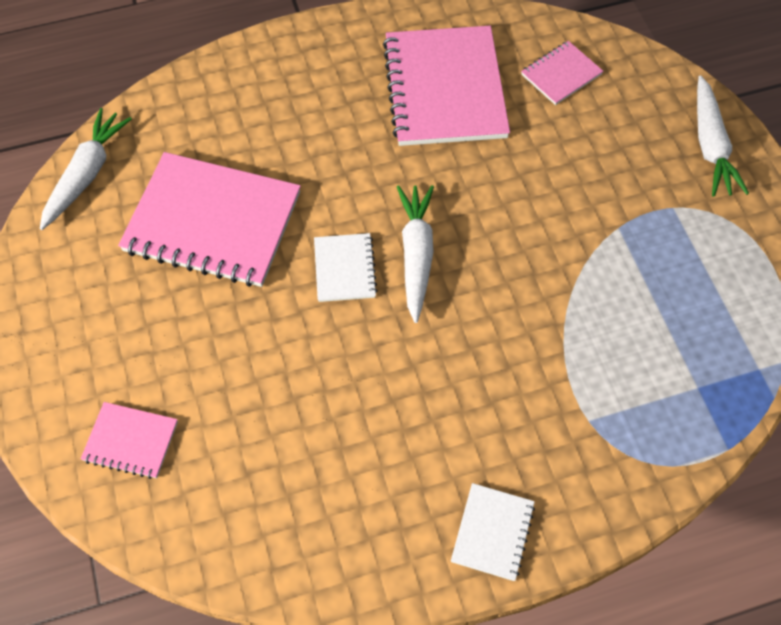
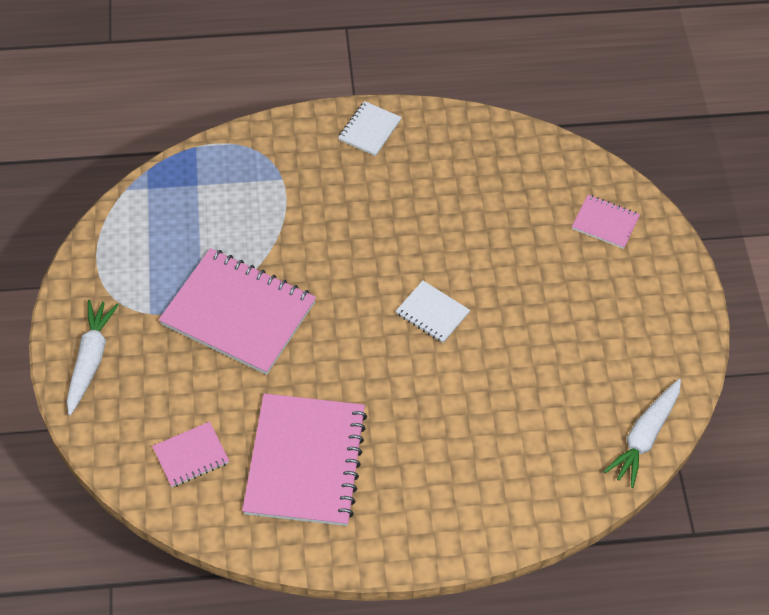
camera: 170 degrees left, 5 degrees down
pink notebook [118,152,301,287] -> pink notebook moved to [159,248,316,375]
white notebook [314,233,378,302] -> white notebook turned 60 degrees counterclockwise [396,281,470,343]
white carrot [397,185,434,323] -> none

